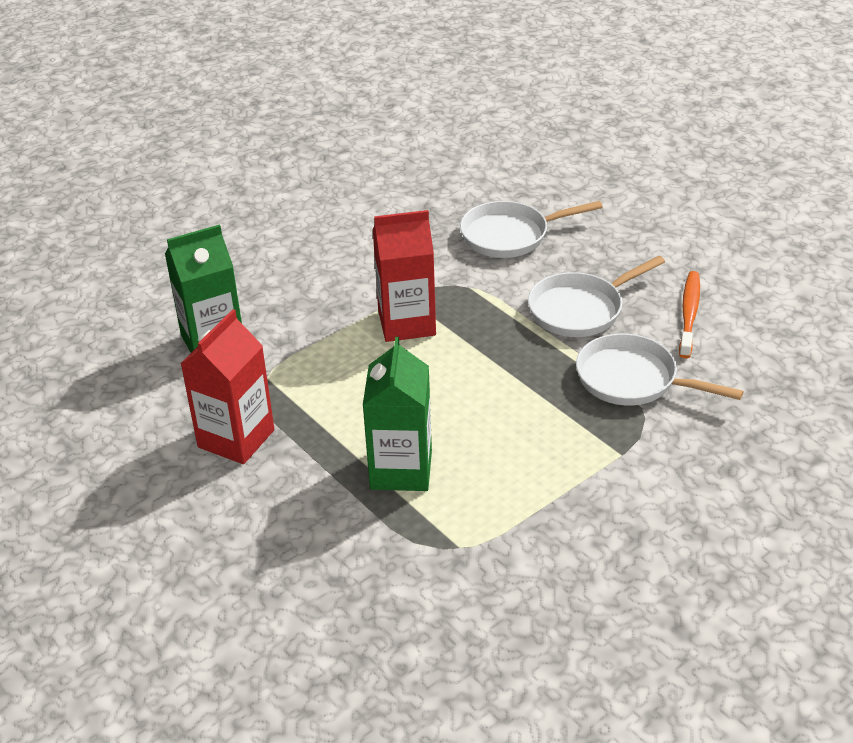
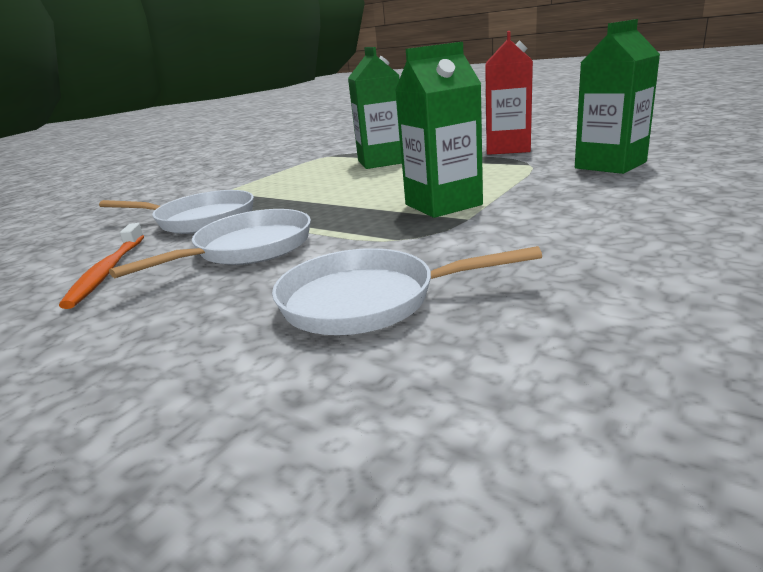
camera: 165 degrees right, 15 degrees down
red carton [373,210,436,342] -> green carton [395,42,483,218]
white pan [460,201,603,258] -> white pan turned 150 degrees counterclockwise [272,246,542,335]

